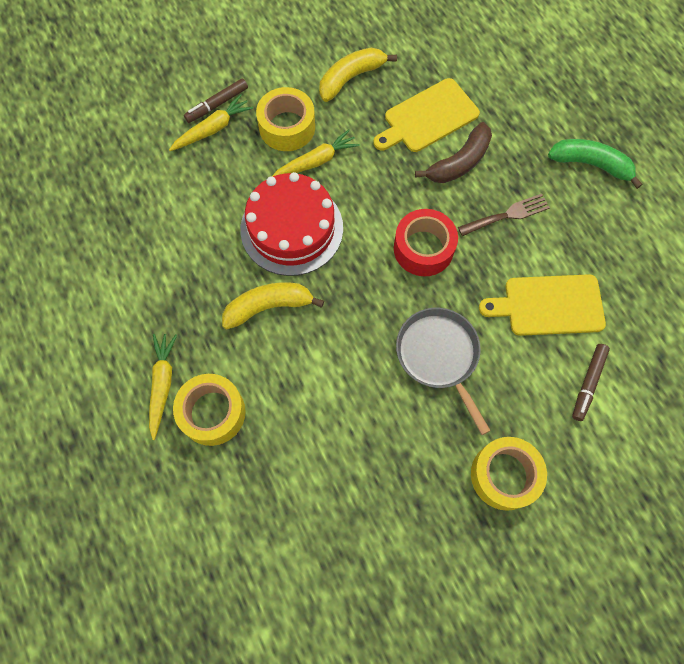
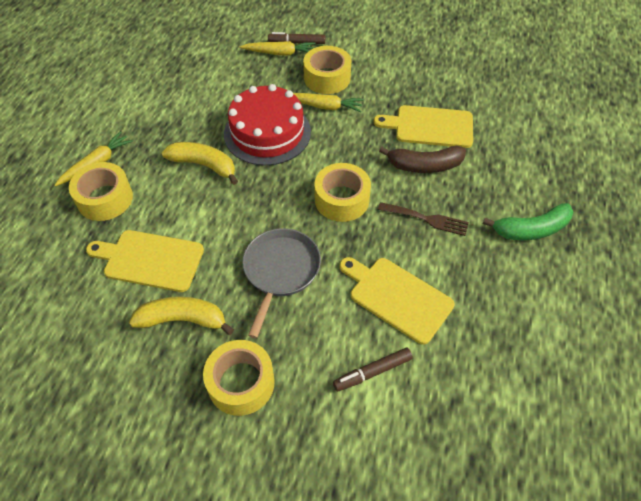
camera: 40 degrees right, 15 degrees down
yellow banana [319,48,397,102] -> yellow banana moved to [129,297,234,335]
red tape [394,209,458,276] -> yellow tape [314,163,371,222]
green banana [548,139,643,189] -> green banana turned 105 degrees clockwise [483,203,573,240]
none -> yellow cutting board [86,230,204,292]

